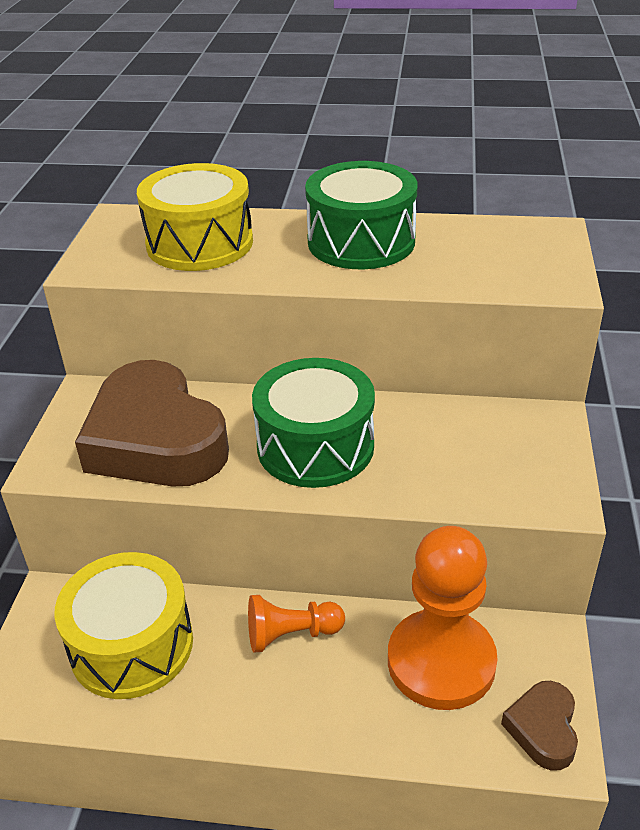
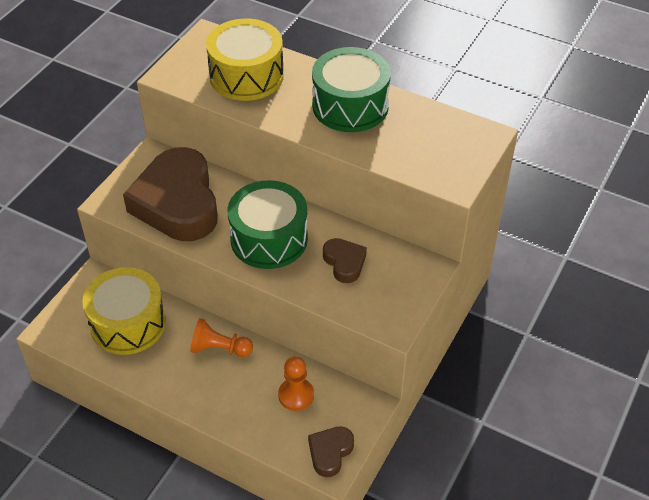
camera: 20 degrees right, 10 degrees up
orange pawn [388,526,498,710] -> orange pawn [278,356,314,411], size x0.53
none -> brown heart [323,238,367,283]

